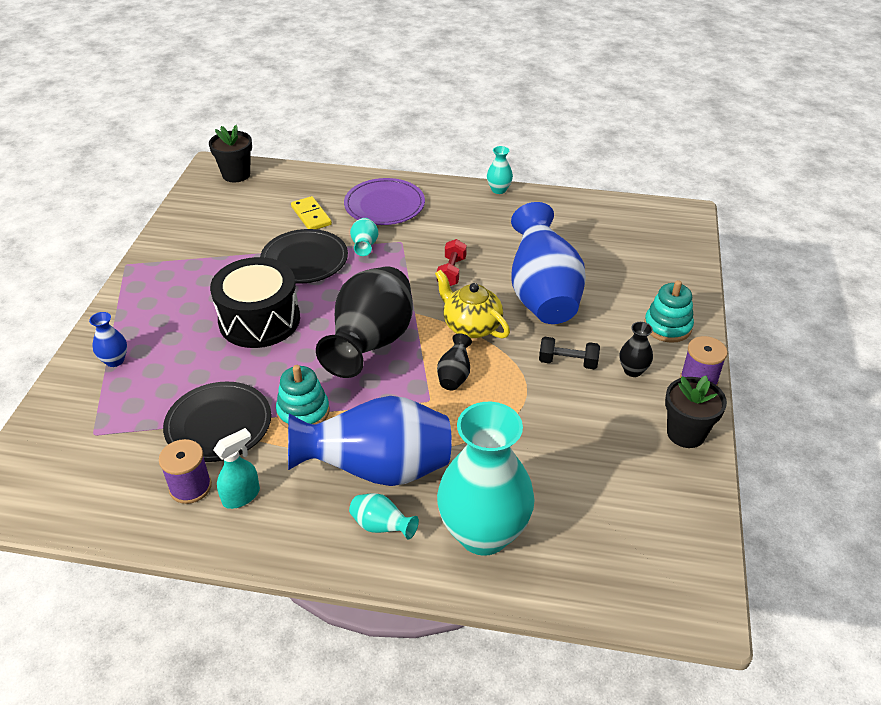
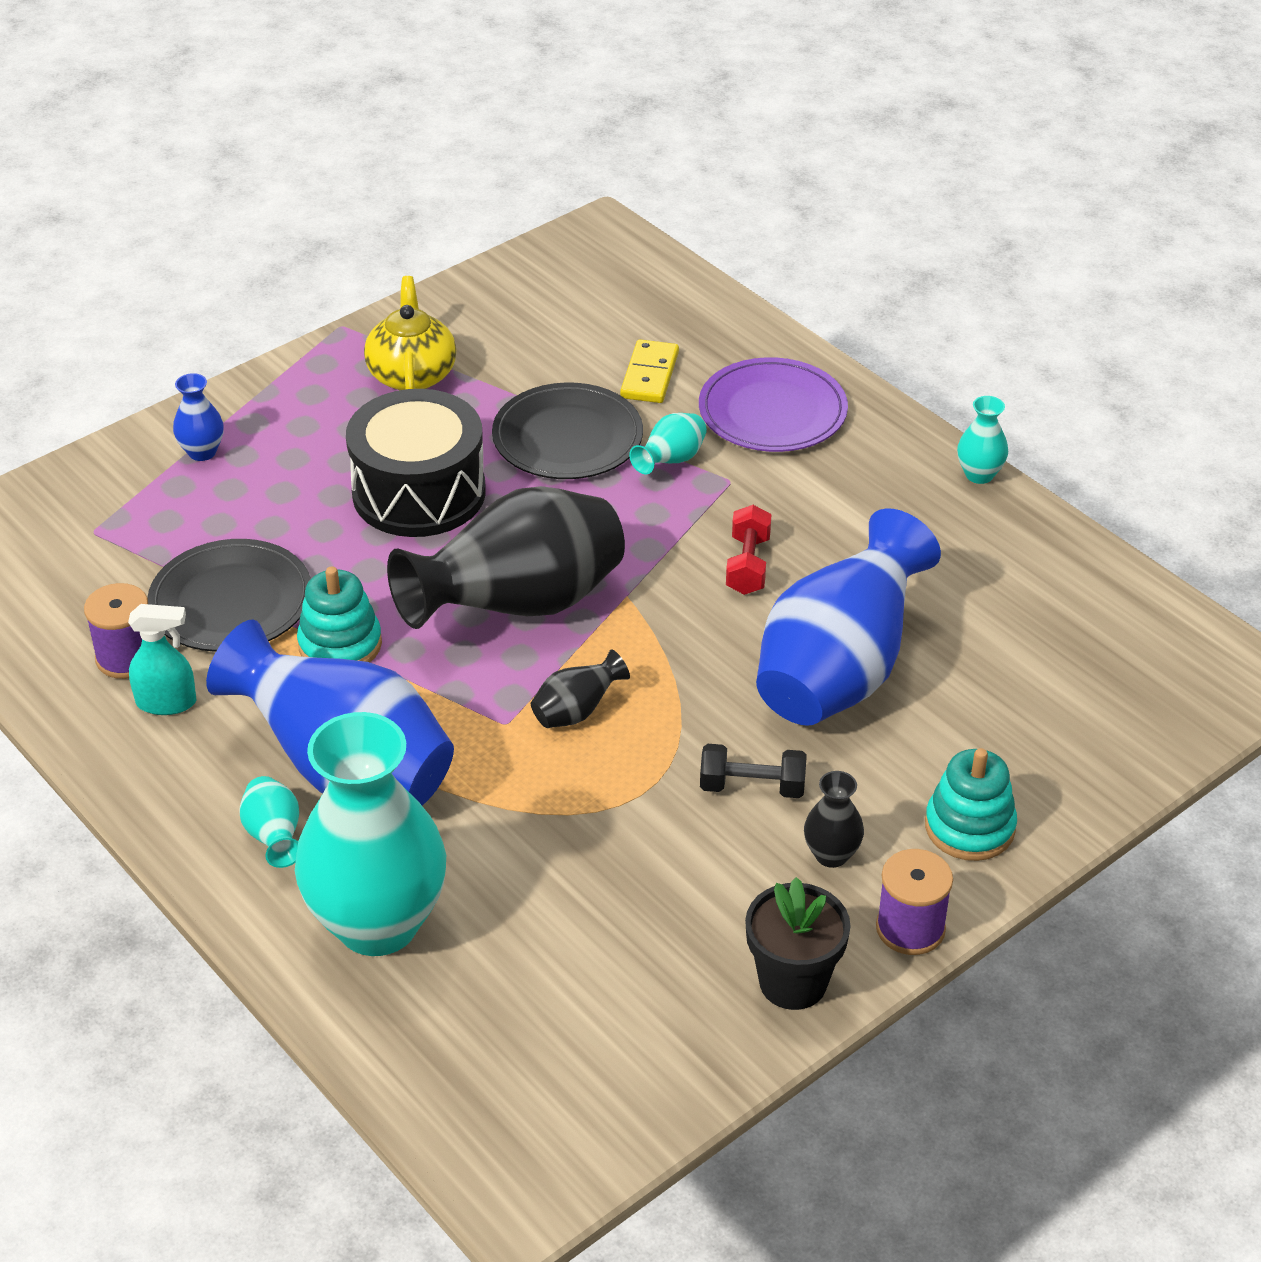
camera: 40 degrees right, 0 degrees up
black flower pot [209,125,252,182] -> none
yellow teapot [435,270,510,339] -> yellow teapot moved to [364,276,456,390]
red dumbbell [437,239,467,286] -> red dumbbell turned 45 degrees counterclockwise [726,505,772,595]
black dumbbell [539,337,600,369] -> black dumbbell turned 45 degrees counterclockwise [700,744,807,798]

